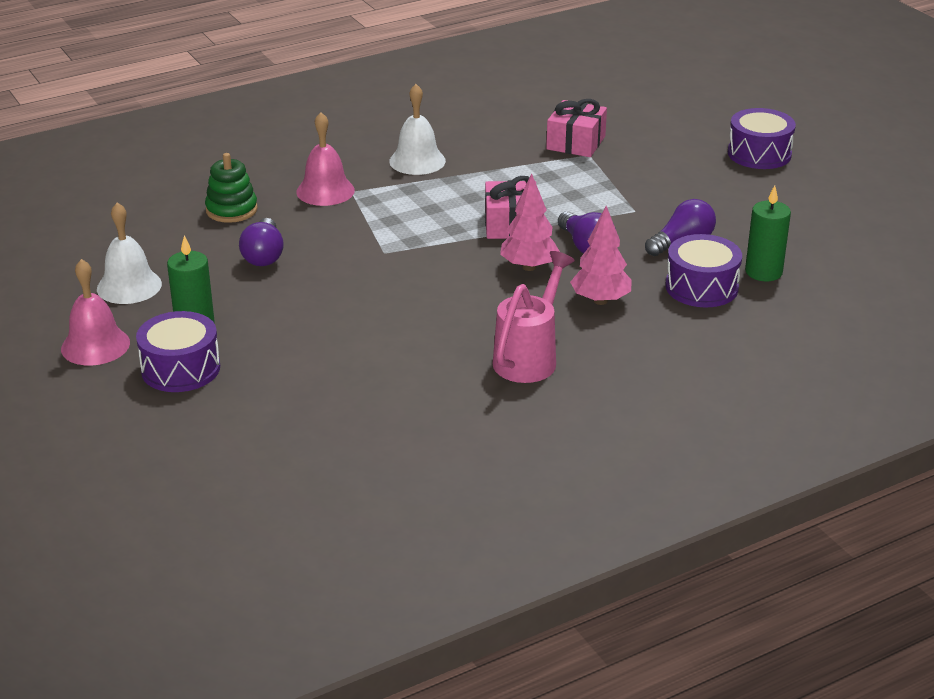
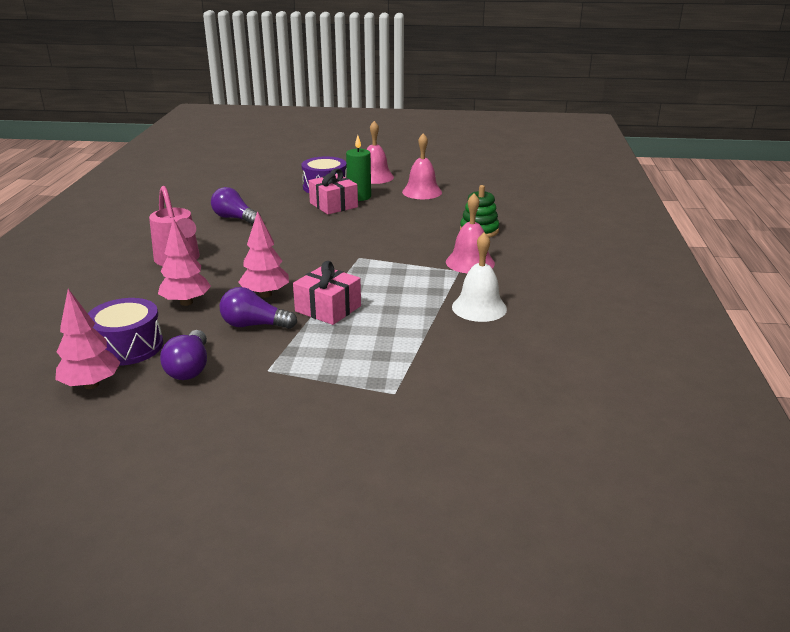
camera: 125 degrees right, 5 degrees down
white bell [97,202,162,304] -> pink bell [402,133,442,199]
purple light bulb [239,218,284,266] -> purple light bulb moved to [211,187,261,225]
pink gift [546,99,607,157] -> pink gift moved to [309,169,358,215]
purple drum [728,108,796,169] -> none
green candle [745,185,791,281] -> pink tree [55,289,121,389]

